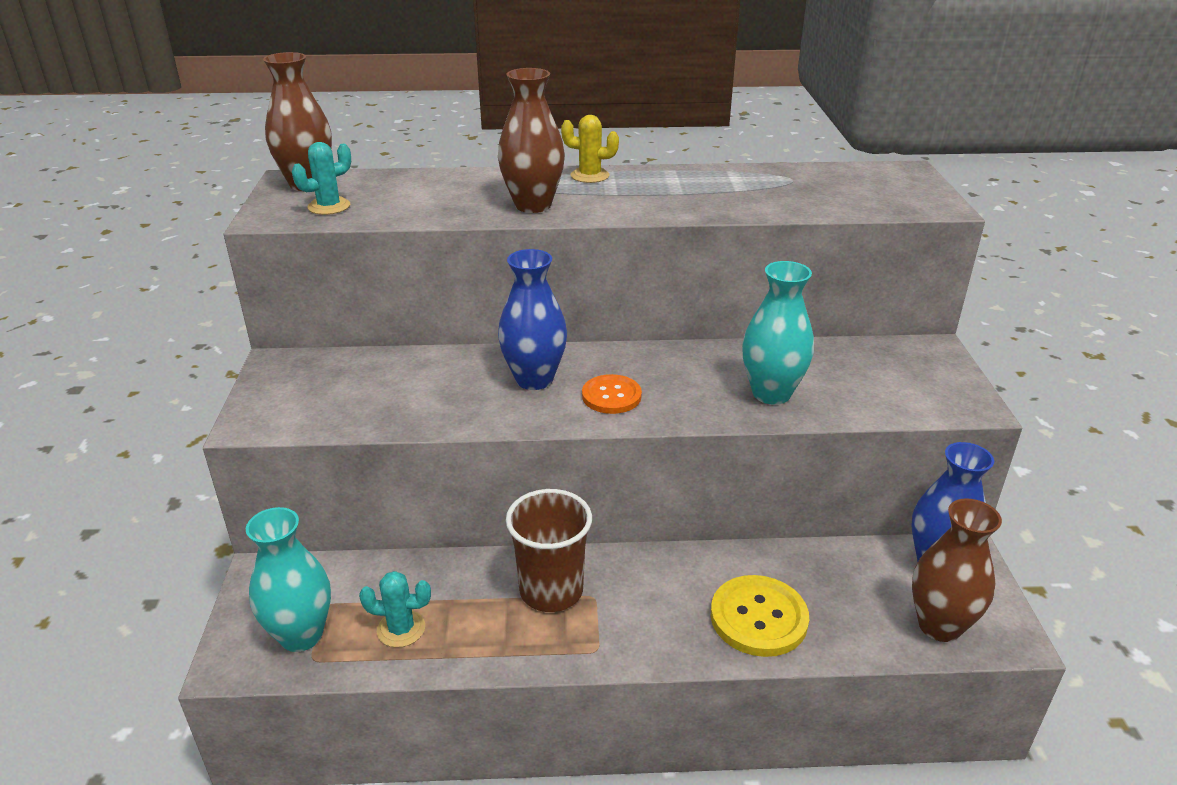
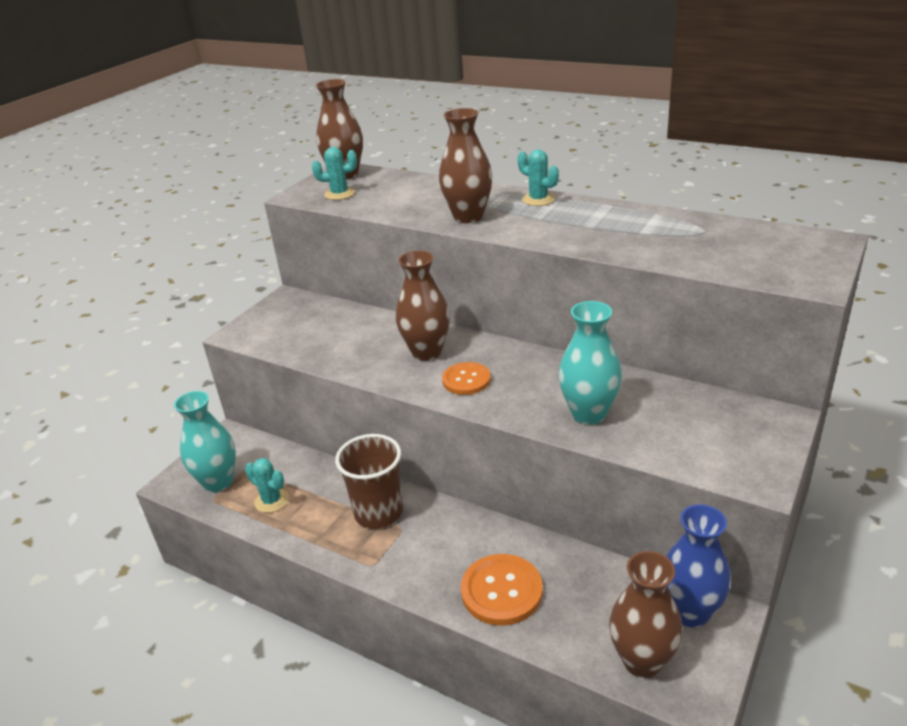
camera: 35 degrees right, 0 degrees up
blue vase [498,249,567,390] -> brown vase [396,251,450,361]
yellow cactus [561,115,619,183] -> turquoise cactus [518,149,559,206]
yellow button [711,575,809,657] -> orange button [461,554,543,626]

